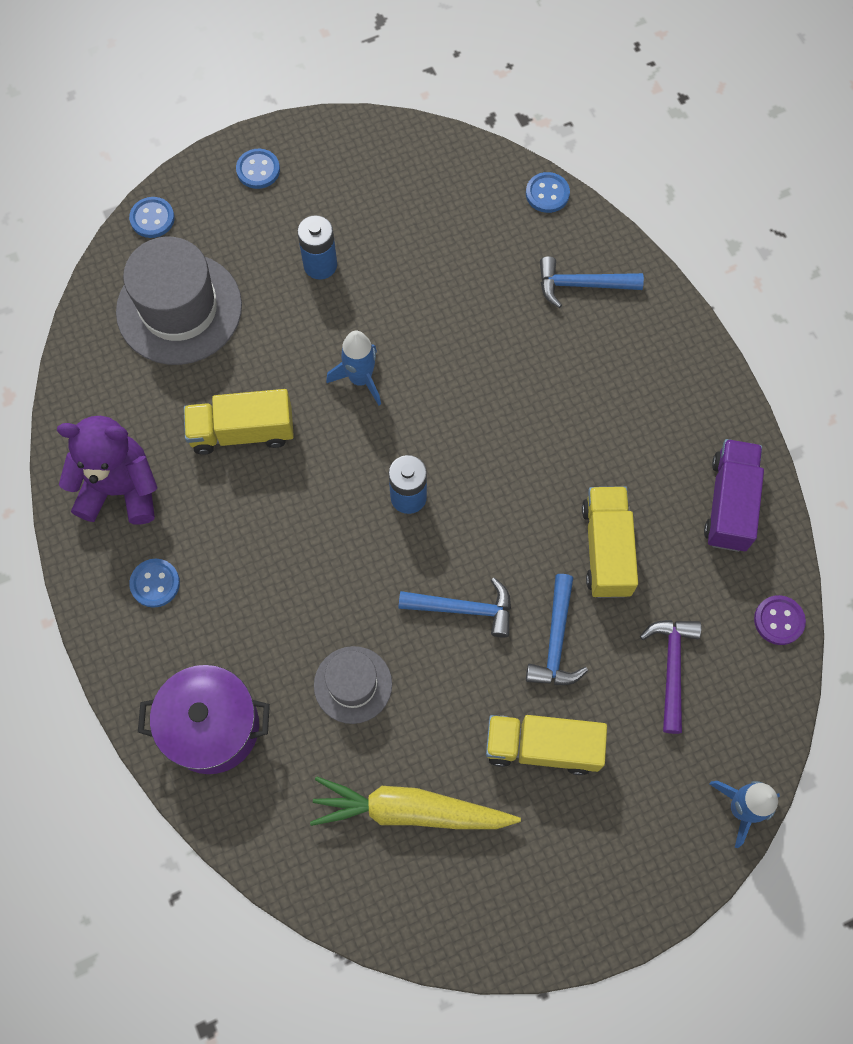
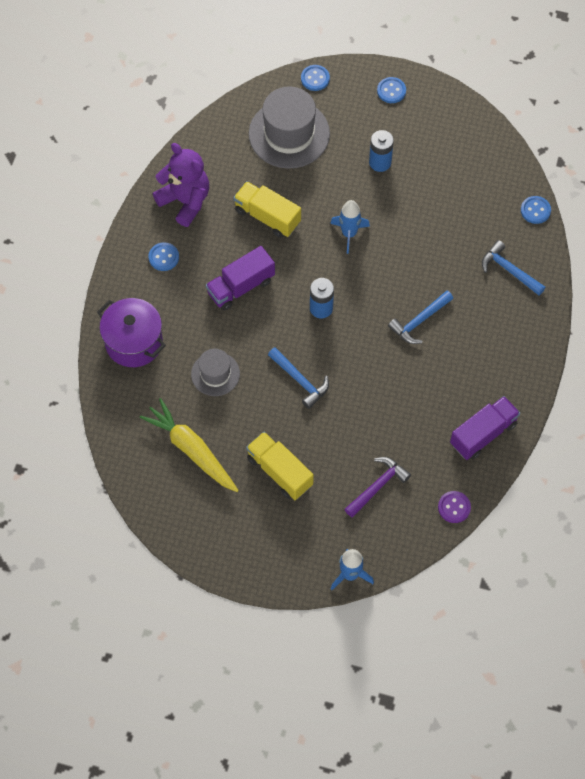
camera: 40 degrees right, 5 degrees down
blue hammer [526,574,588,685] -> blue hammer moved to [388,291,453,344]
yellow truck [582,486,638,598] -> none
none -> purple truck [206,246,275,311]

